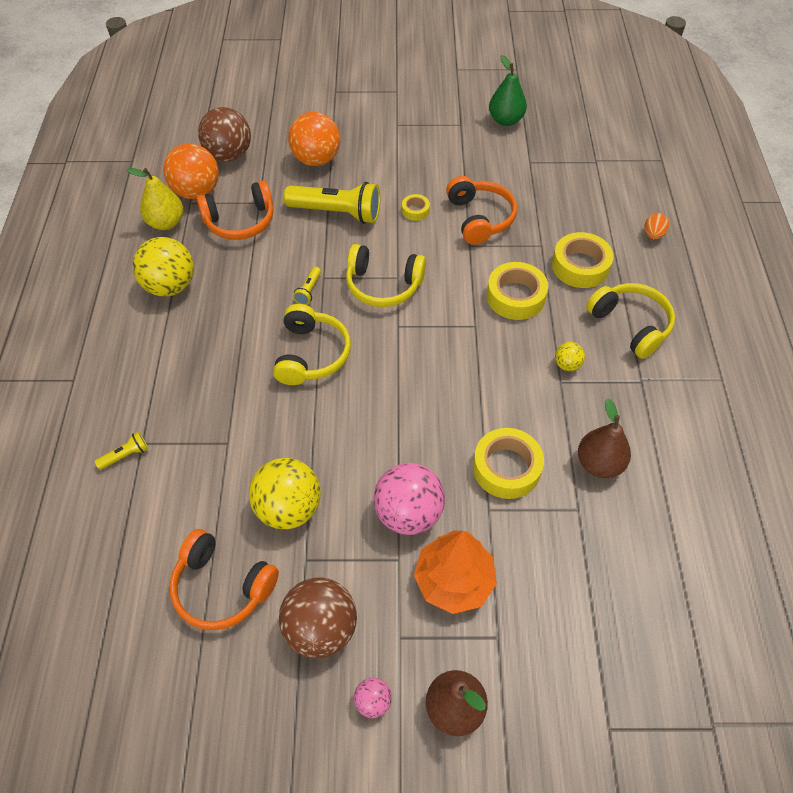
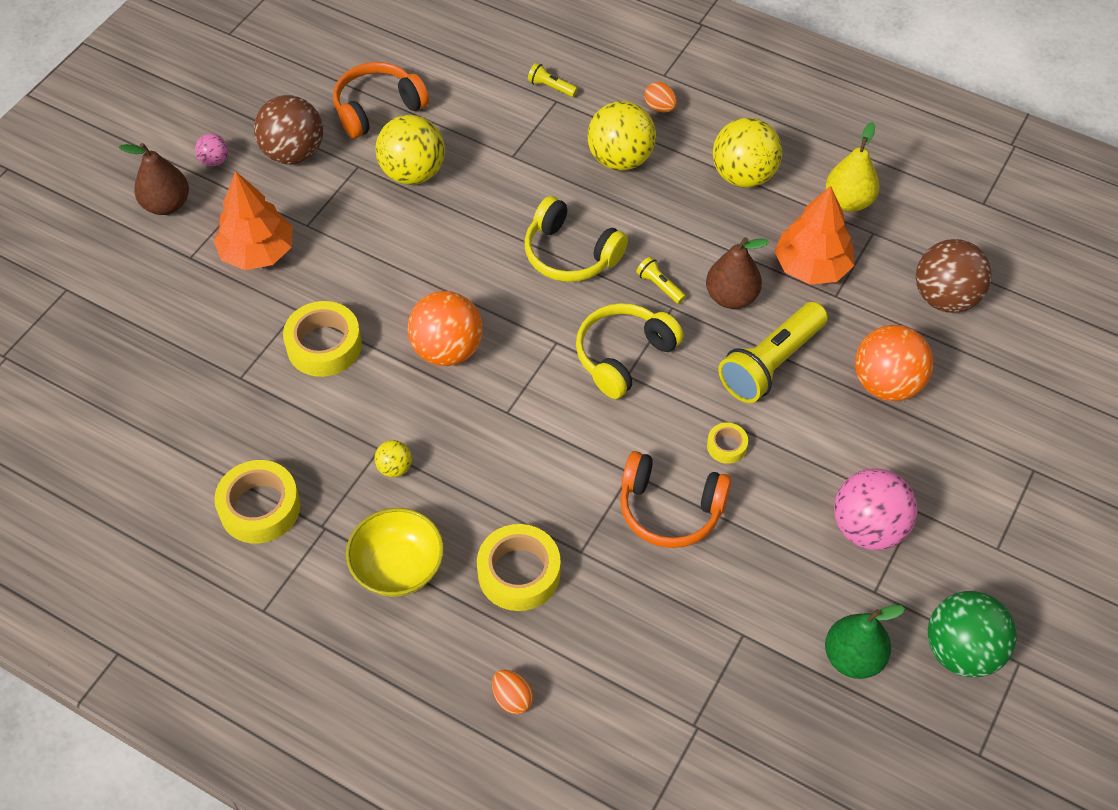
camera: 120 degrees right, 0 degrees up
yellow flashlight [94,432,148,470] -> yellow flashlight turned 120 degrees clockwise [528,63,578,97]
orange ball [163,144,219,199] -> orange ball moved to [407,291,483,366]
orange headphones [197,180,273,240] -> orange tree [774,186,854,285]
pink ball [374,463,445,535] -> pink ball moved to [834,468,918,550]
yellow tape [487,262,548,320] -> yellow tape moved to [214,460,300,544]
brown pear [578,398,631,478] -> brown pear moved to [706,237,769,309]
yellow headphones [586,283,675,359] -> yellow bowl [346,508,444,597]
none -> yellow ball [588,101,656,171]
none -> orange egg [645,82,677,113]
none -> green ball [928,591,1017,677]

